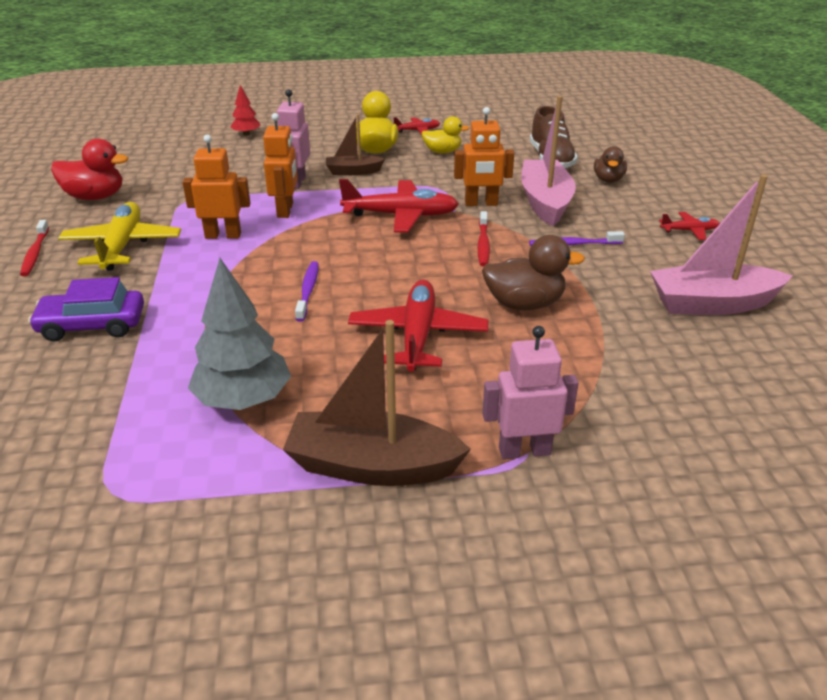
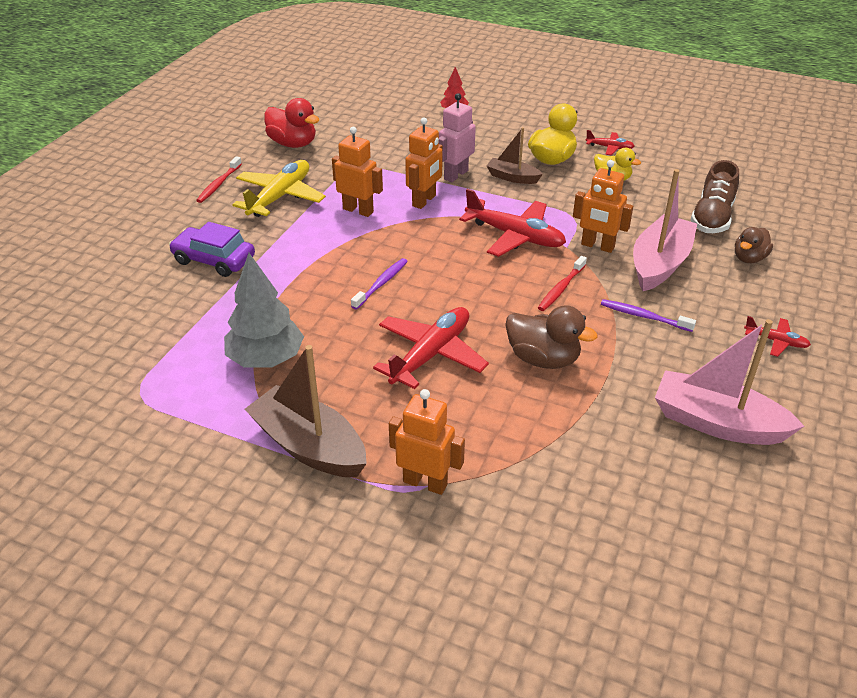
camera: 30 degrees right, 5 degrees up
pink robot [482,326,579,459] -> orange robot [389,389,465,495]

